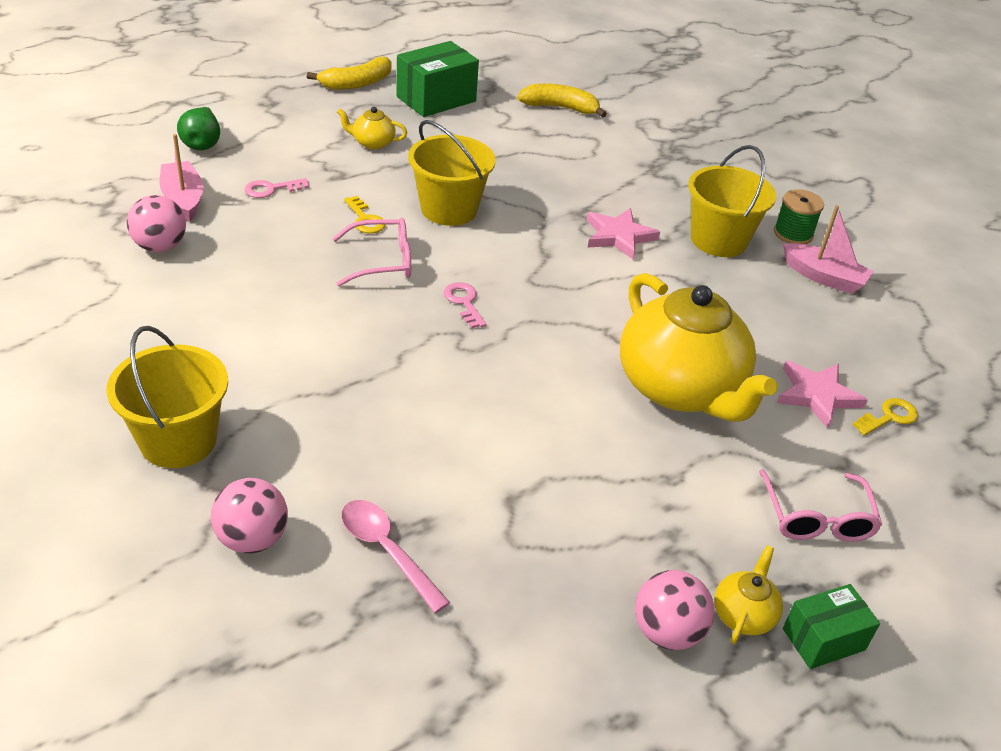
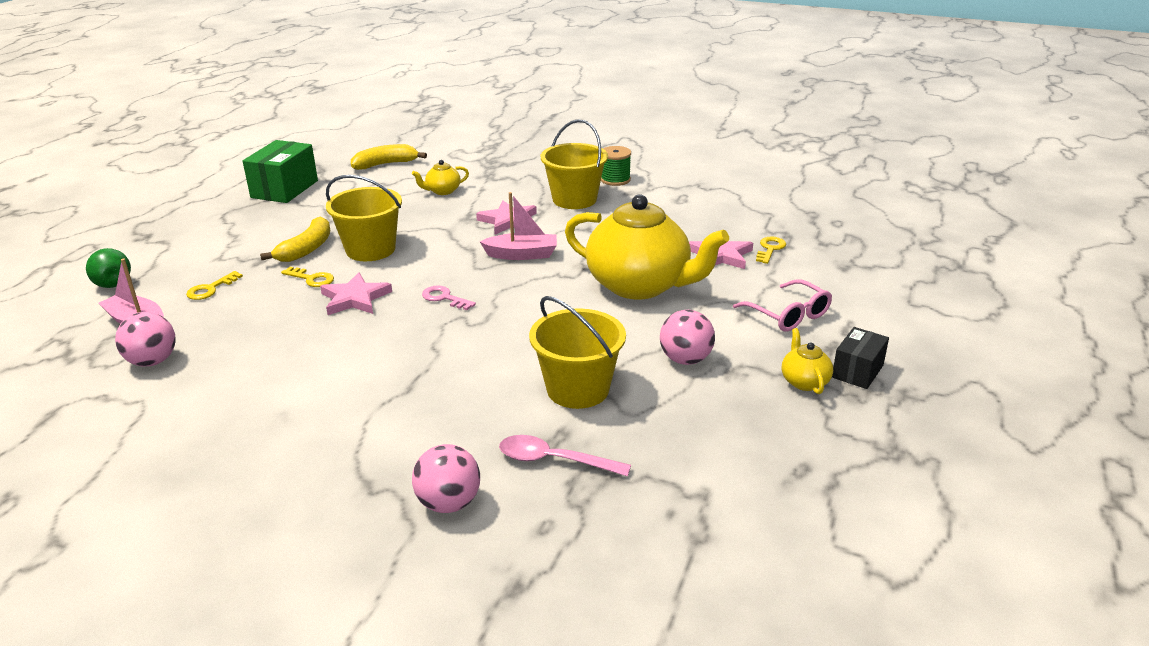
camera: 30 degrees left, 10 degrees down
yellow bucket [106,326,228,468] -> yellow bucket moved to [529,296,626,409]
pink key [245,178,309,198] -> yellow key [186,271,243,300]
yellow banana [307,57,392,90] -> yellow banana moved to [260,217,330,262]
pink glasses [332,218,411,286] -> pink star [320,272,392,315]
yellow teapot [337,107,407,150] -> yellow teapot moved to [412,160,469,195]
pink ball [635,570,714,650] -> pink ball moved to [660,310,715,365]
pink boat [783,205,874,294] -> pink boat moved to [480,192,557,260]
green box [783,584,880,669] -> black box [832,327,889,389]

